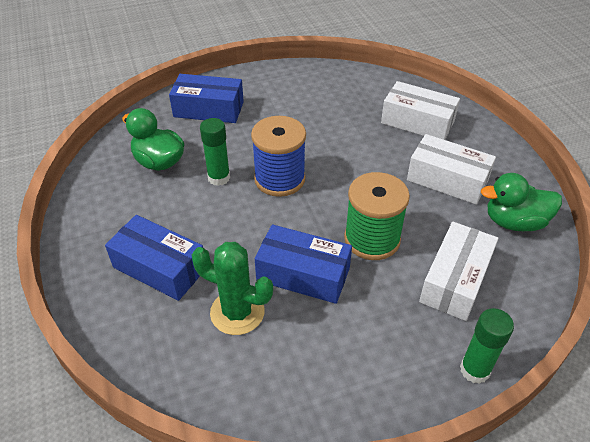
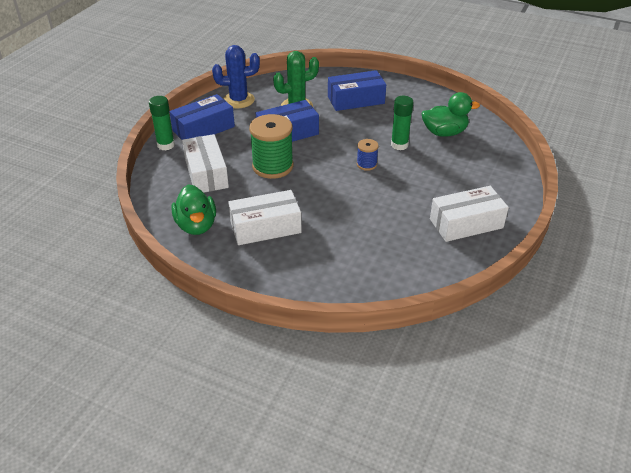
camera: 135 degrees right, 5 degrees down
blue box [169,74,244,123] -> blue box moved to [169,94,235,140]
blue spool [251,116,306,197] -> blue spool [357,139,379,171], size x0.50
white box [381,81,460,140] -> white box moved to [430,186,509,242]
green duck [481,173,562,231] -> green duck turned 120 degrees clockwise [171,184,216,235]
none -> blue cactus [212,45,260,108]

